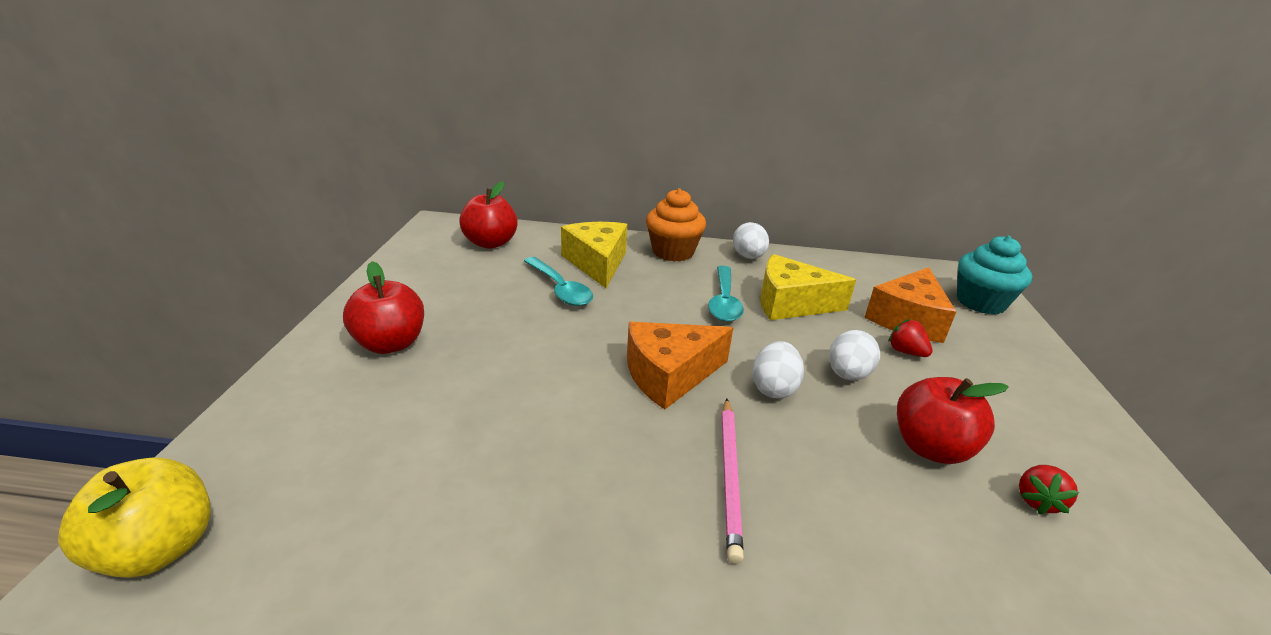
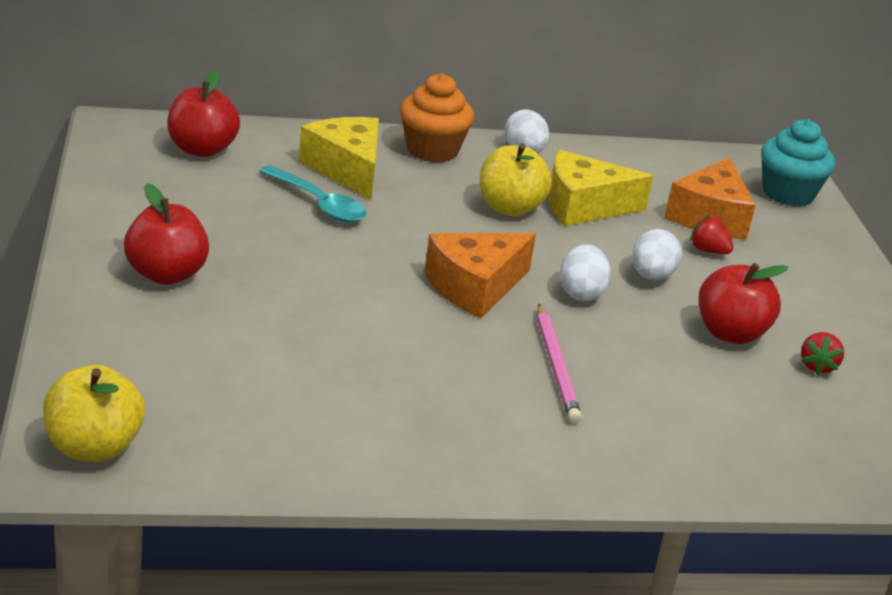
camera: 15 degrees left, 0 degrees up
turquoise spoon [708,266,744,322] -> yellow apple [479,143,552,216]

